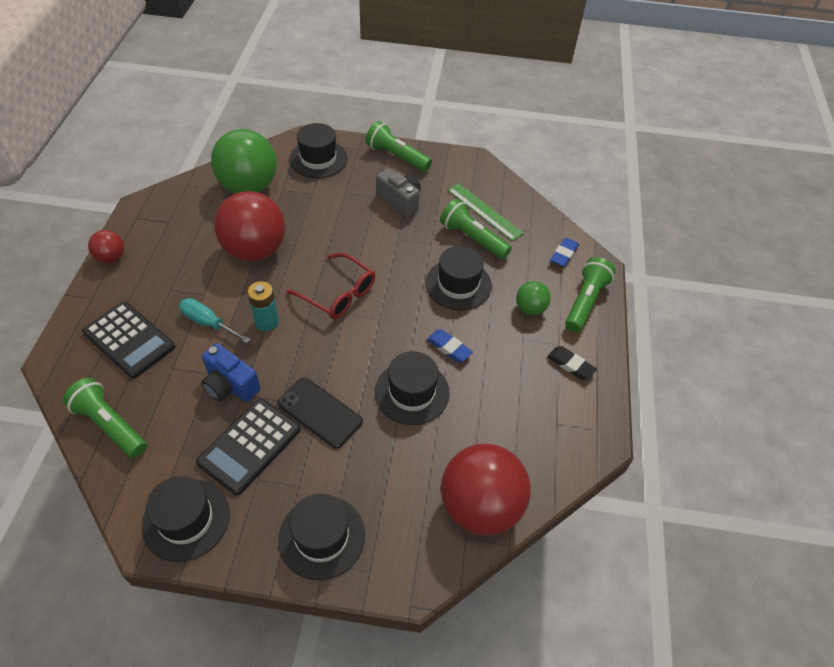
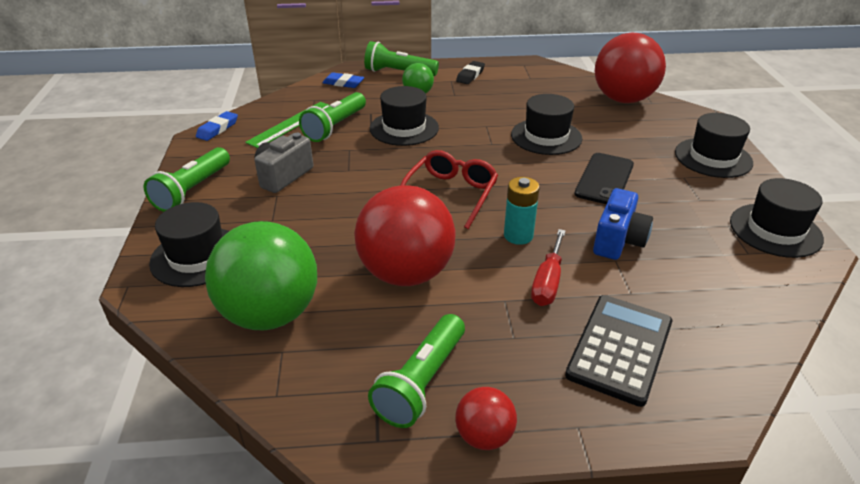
camera: 100 degrees left, 15 degrees down
green flashlight [63,378,147,458] -> green flashlight moved to [368,314,465,428]
turquoise screwdriver [179,298,251,343] -> red screwdriver [531,229,566,306]
black calculator [196,398,300,495] -> none
blue eraser [427,329,473,363] -> blue eraser moved to [196,111,238,141]

